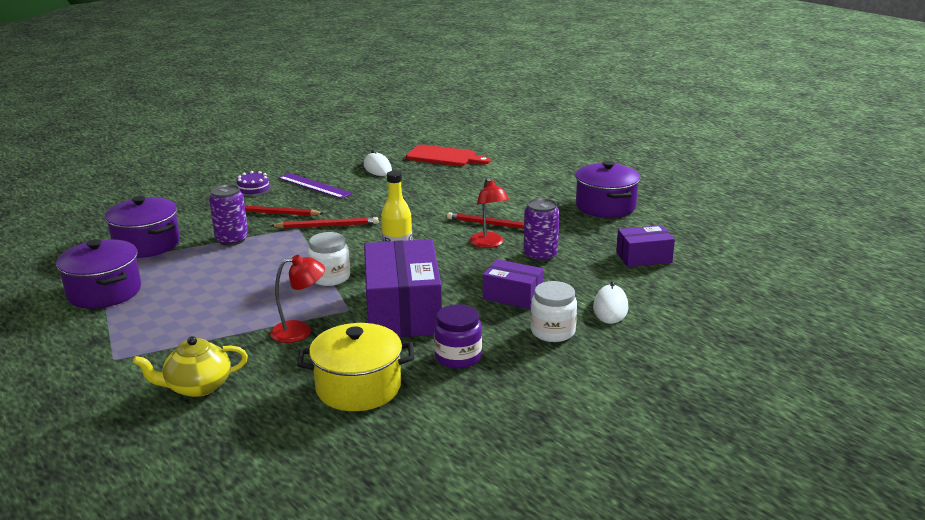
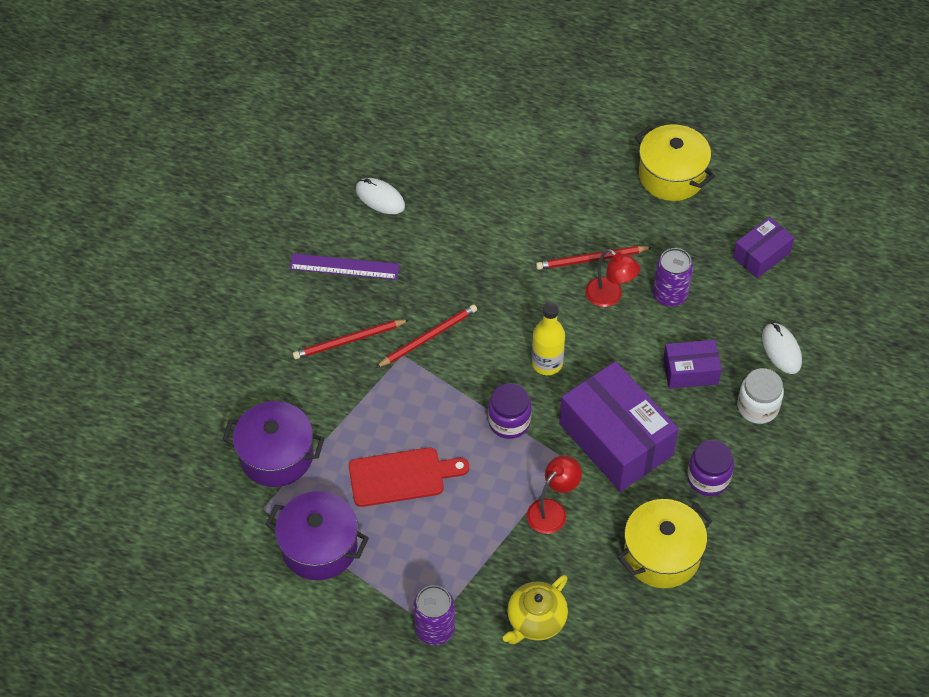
camera: 30 degrees left, 30 degrees up
purple can [209,184,248,246] -> purple can moved to [413,585,455,645]
purple cake [237,171,273,197] -> none
white jar [307,232,350,286] -> purple jar [488,383,531,439]
red cutting board [406,145,491,166] -> red cutting board moved to [349,447,469,507]
purple pot [575,161,641,218] -> yellow pot [635,124,715,201]

